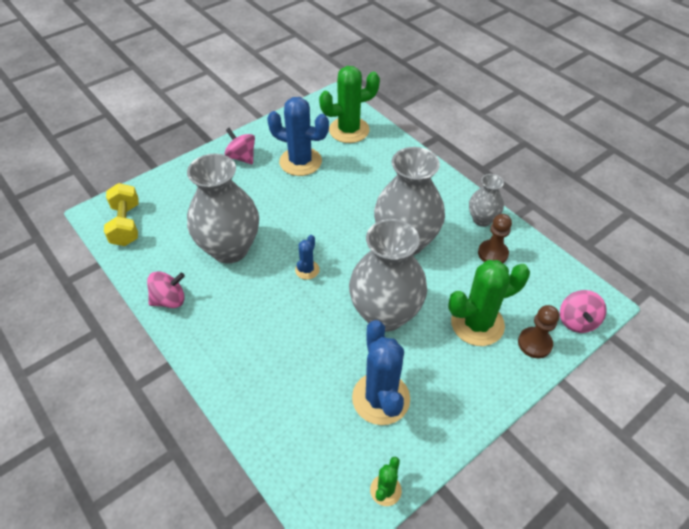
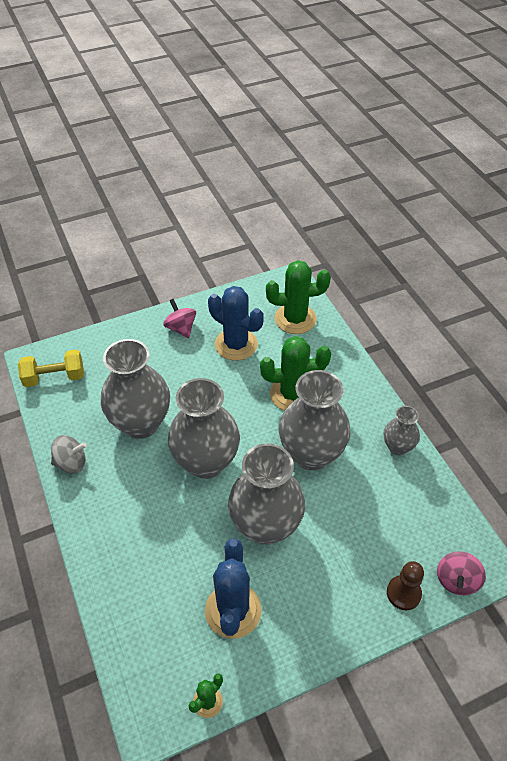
camera: 15 degrees right, 0 degrees up
yellow dumbbell [104,183,139,246] -> yellow dumbbell turned 75 degrees clockwise [18,349,84,387]
pink spinning top [147,271,185,308] -> grey spinning top [51,435,87,474]
blue cactus [295,235,320,280] -> grey vase [168,378,240,479]
green cactus [448,260,530,346] -> green cactus moved to [260,336,331,411]
brown pawn [478,214,512,263] -> none

